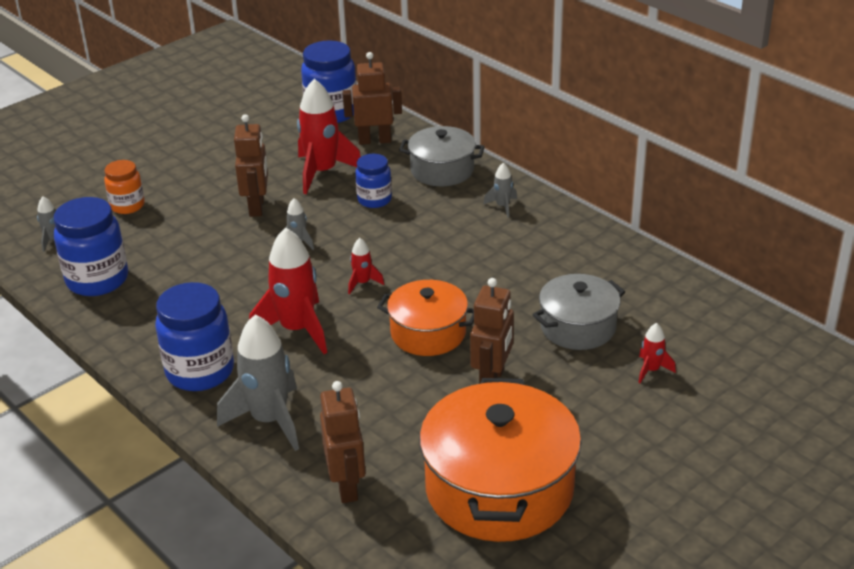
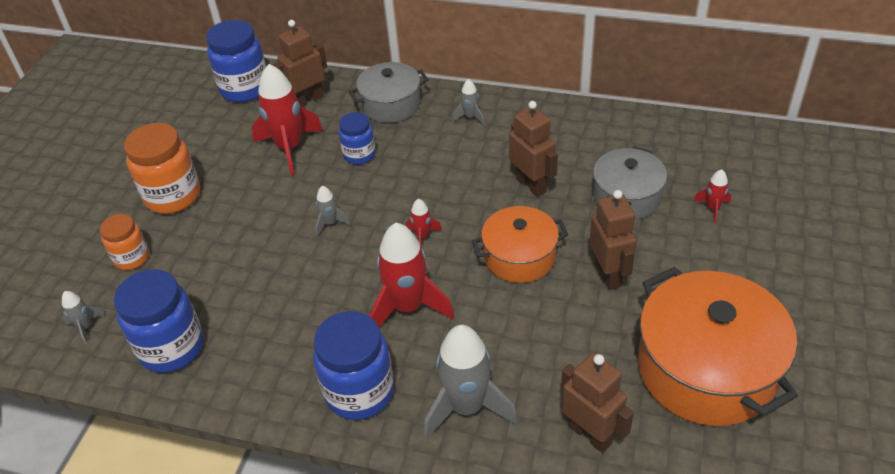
camera: 30 degrees left, 10 degrees up
brown robot [234,114,268,217] -> brown robot moved to [509,101,558,197]
none -> orange jar [124,123,200,214]

